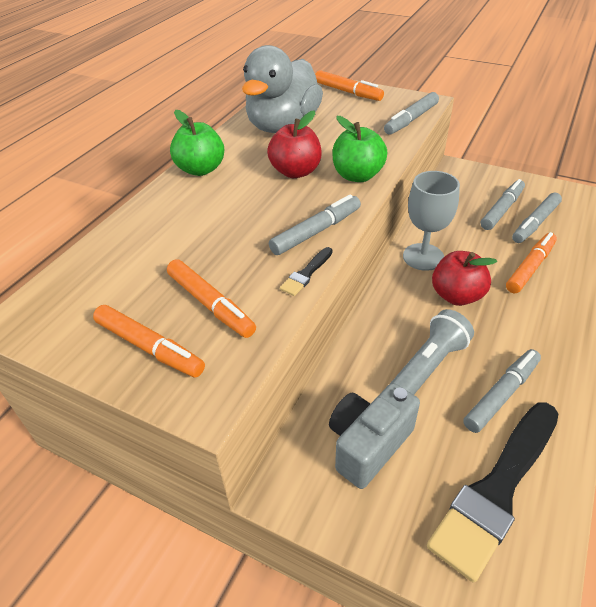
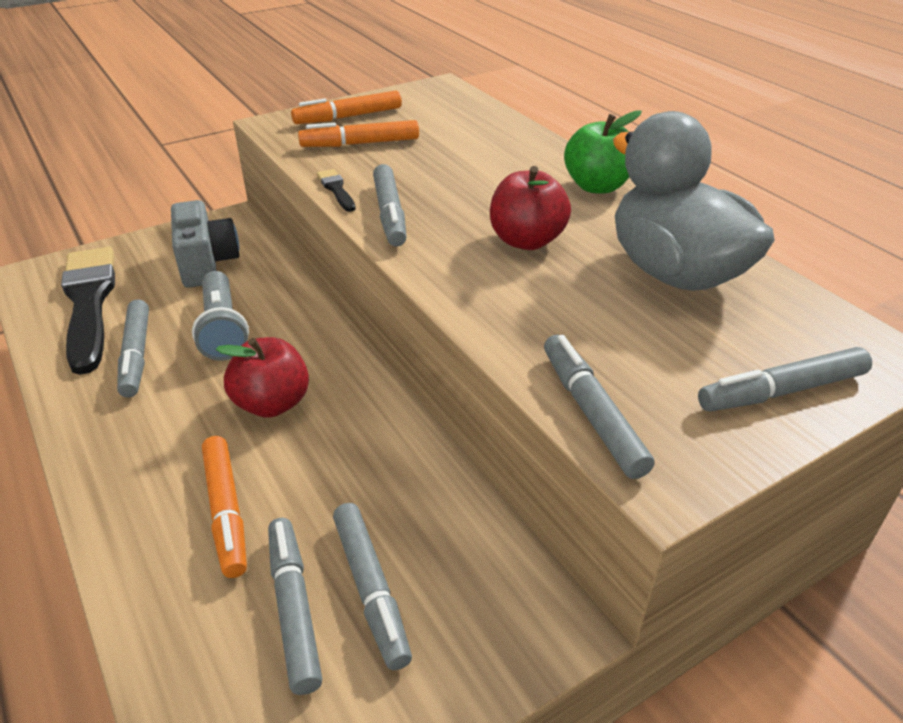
camera: 120 degrees right, 5 degrees down
orange marker [315,70,384,101] -> grey marker [698,347,872,412]
green apple [332,116,387,182] -> none
grey goblet [403,171,460,271] -> none

